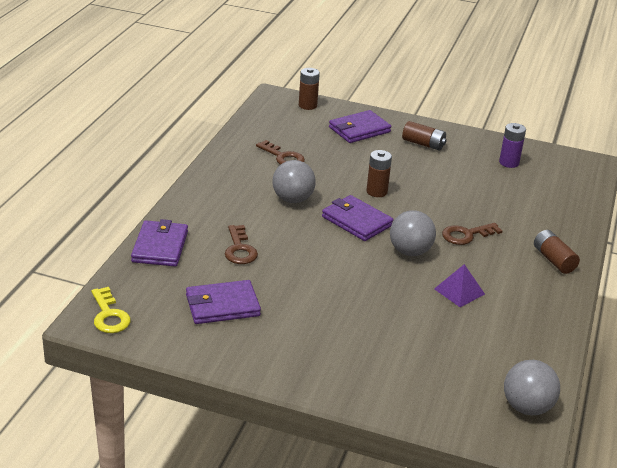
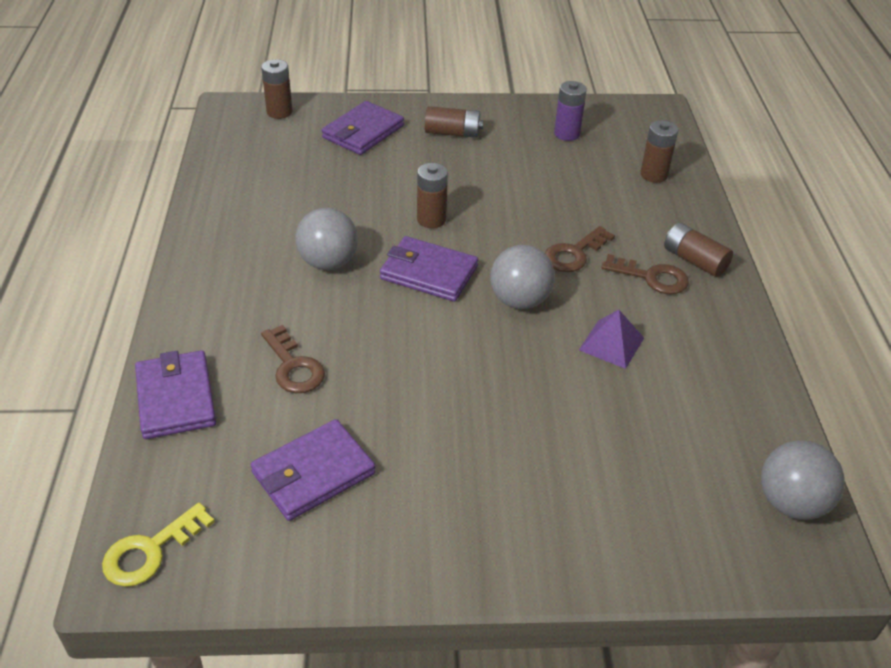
camera: 20 degrees left, 10 degrees up
yellow key [91,287,131,333] -> yellow key turned 90 degrees clockwise [102,503,215,587]
brown key [256,140,305,165] -> brown key moved to [601,254,689,294]
none -> brown battery [640,120,678,183]

